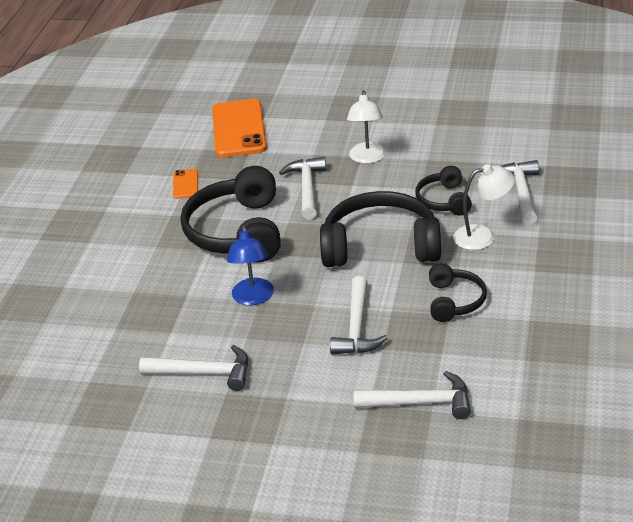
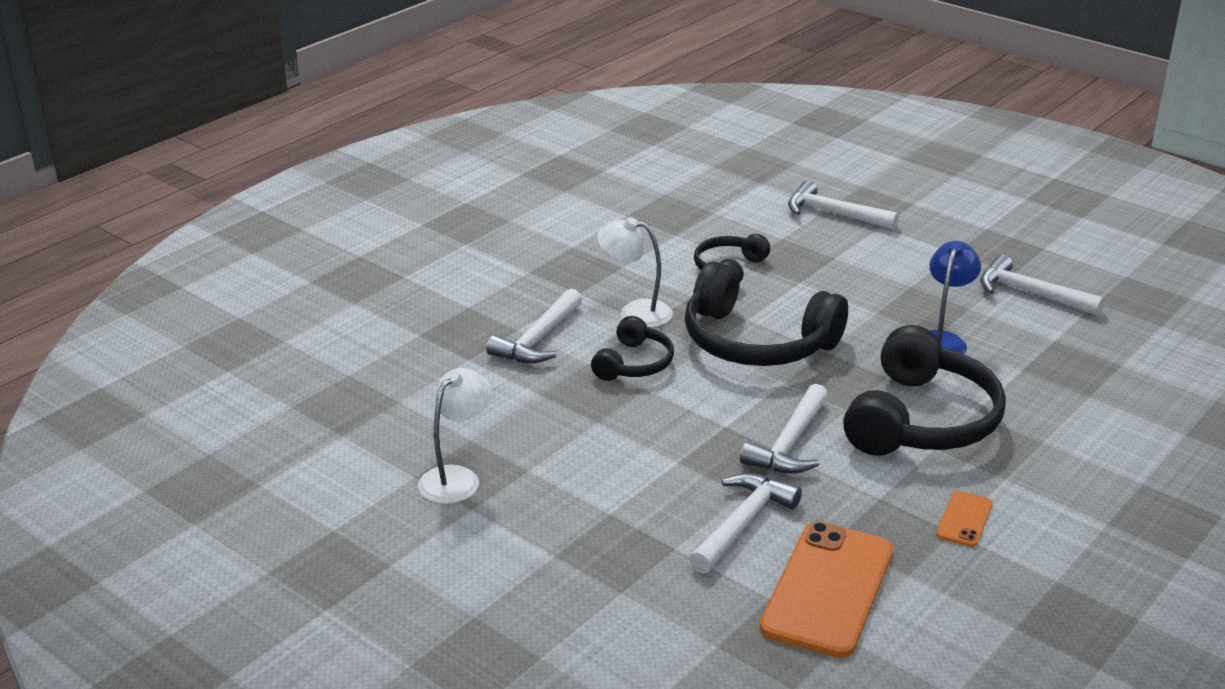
camera: 155 degrees left, 5 degrees down
white hammer [330,276,388,354] -> white hammer moved to [689,473,802,574]
white lamp [347,90,386,164] -> white lamp moved to [418,368,491,504]

